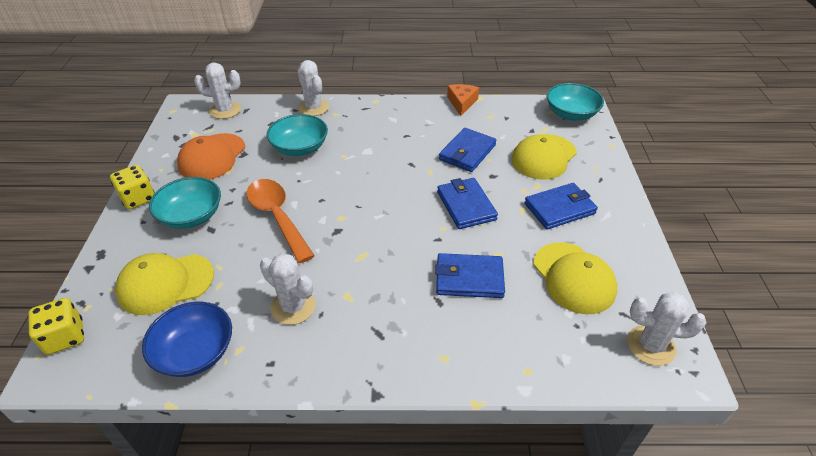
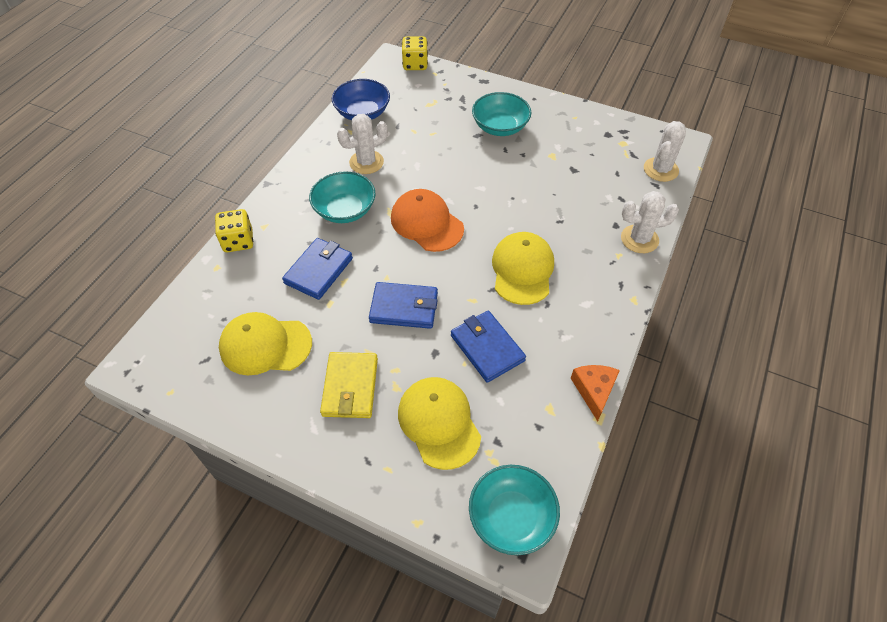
camera: 115 degrees right, 10 degrees up
yellow dice [110,165,155,210] -> yellow dice moved to [215,209,253,252]
yellow cap [115,253,214,315] -> yellow cap moved to [492,232,554,305]
orange cap [177,133,245,180] -> orange cap moved to [391,189,464,252]
orange spoon [247,179,314,263] -> none
turquoise bowl [267,114,328,156] -> turquoise bowl moved to [309,171,376,223]
orange cheese [447,84,479,116] -> orange cheese turned 120 degrees counterclockwise [571,365,620,421]
blue wallet [524,183,598,230] -> yellow wallet [320,352,378,418]
white cactus [627,292,706,366] -> none

